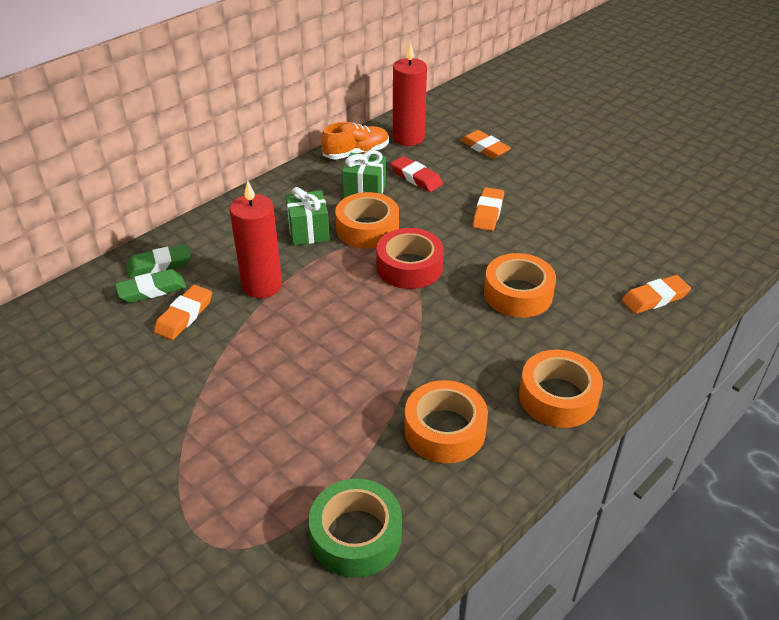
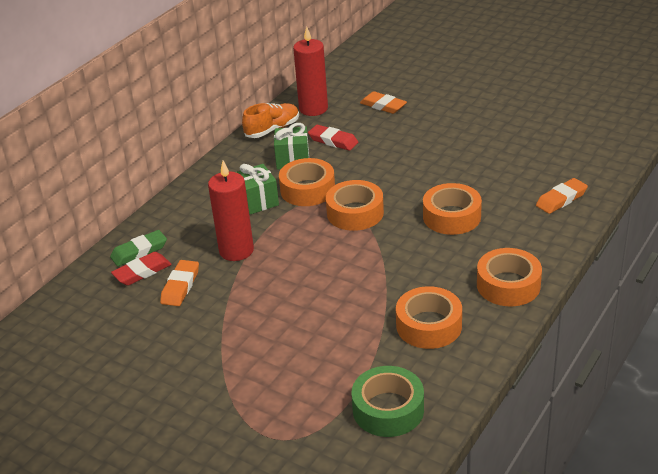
camera: 10 degrees left, 5 degrees down
green eraser [115,269,186,303] -> red eraser [111,252,172,285]
red tape [376,228,444,289] -> orange tape [326,180,384,231]
orange eraser [473,187,504,231] -> none

